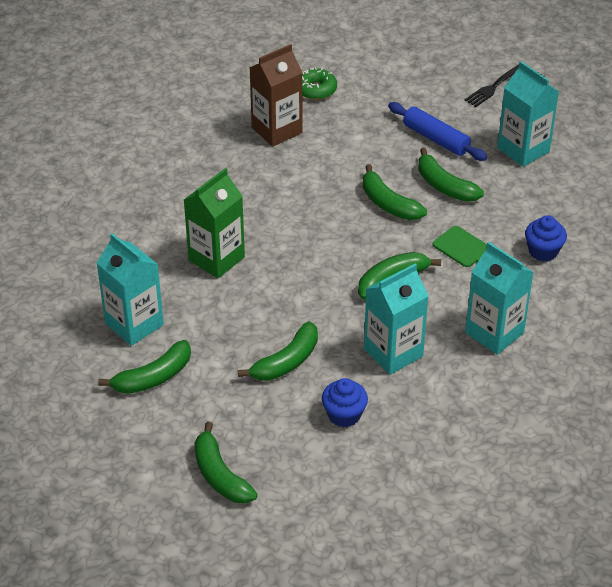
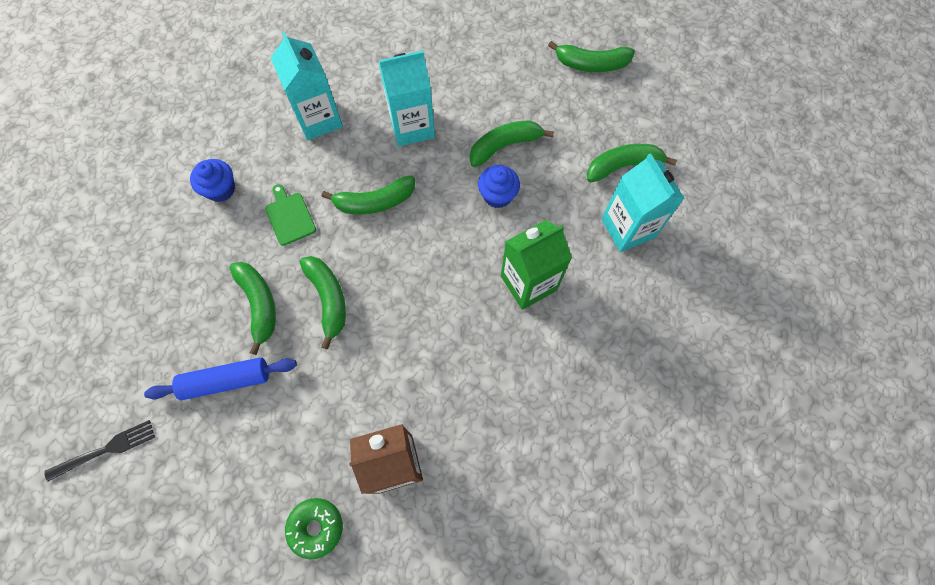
camera: 160 degrees left, 25 degrees up
green banana [194,421,258,504] -> green banana turned 105 degrees clockwise [548,41,635,72]
blue cupcake [322,378,368,427] -> blue cupcake moved to [478,165,520,208]
blue rolling pin [388,102,487,161] -> blue rolling pin turned 75 degrees counterclockwise [144,357,297,400]
turquoise carton [497,61,559,167] -> none

